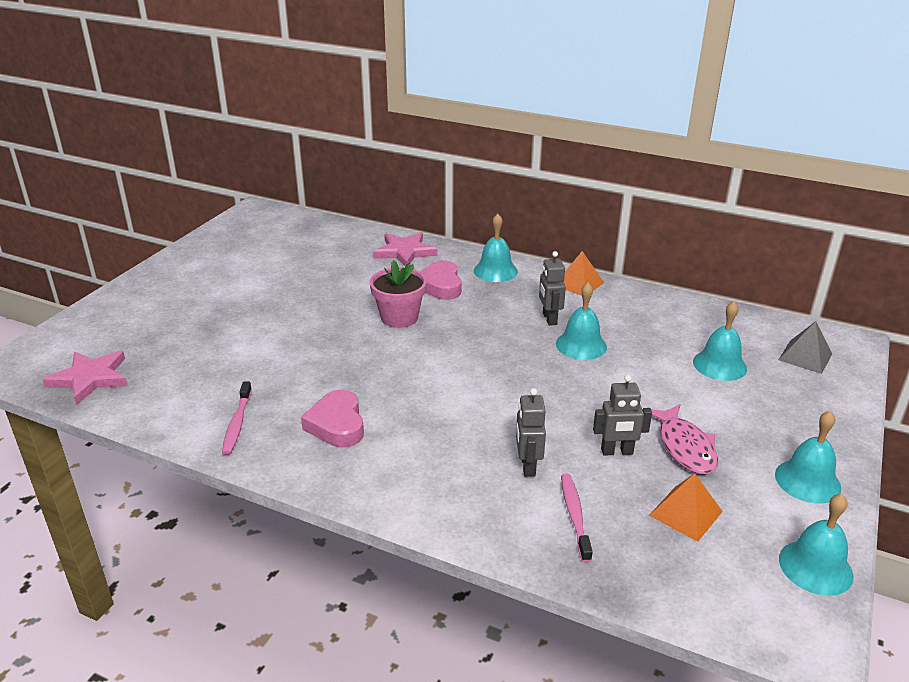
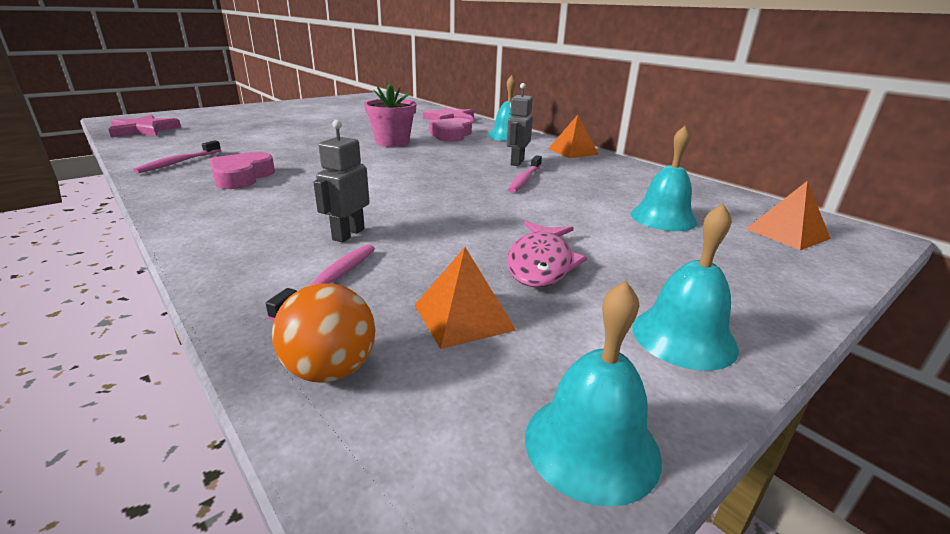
camera: 25 degrees right, 5 degrees down
turquoise bell [556,283,607,360] -> pink toothbrush [508,155,542,193]
grey robot [593,375,652,455] -> none
grey pyramid [779,321,832,374] -> orange pyramid [746,181,831,250]
none -> orange ball [272,283,376,382]

